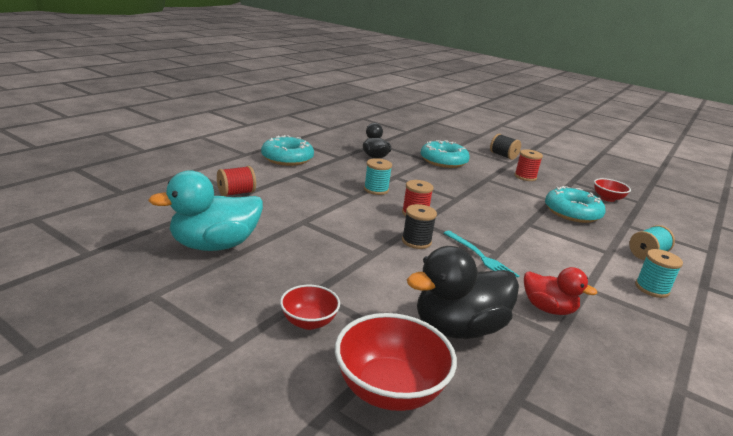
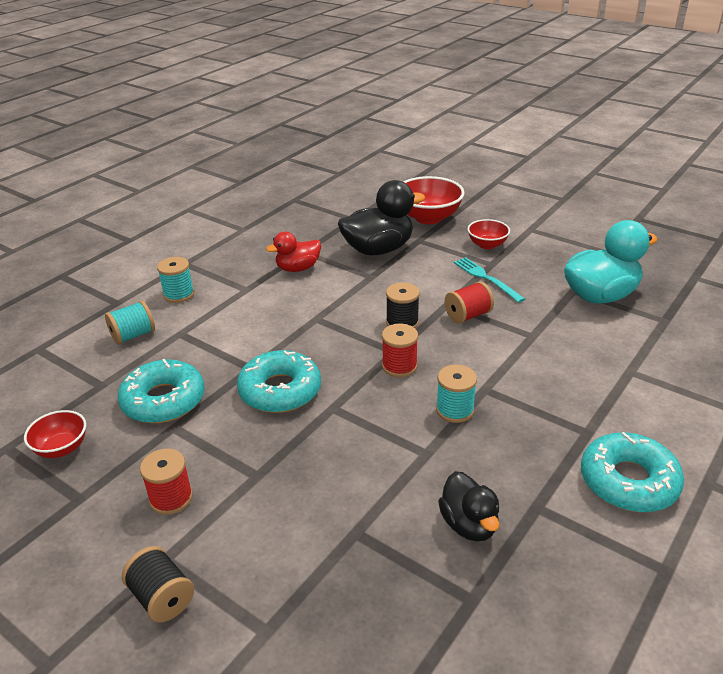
camera: 175 degrees left, 10 degrees up
red spool [217,166,256,196] -> red spool moved to [445,282,494,324]
turquoise donut [421,140,470,168] -> turquoise donut moved to [237,350,321,413]
turquoise fork [444,231,519,278] -> turquoise fork moved to [454,257,525,303]
red duck [524,267,597,315] -> red duck turned 60 degrees counterclockwise [266,232,321,272]

